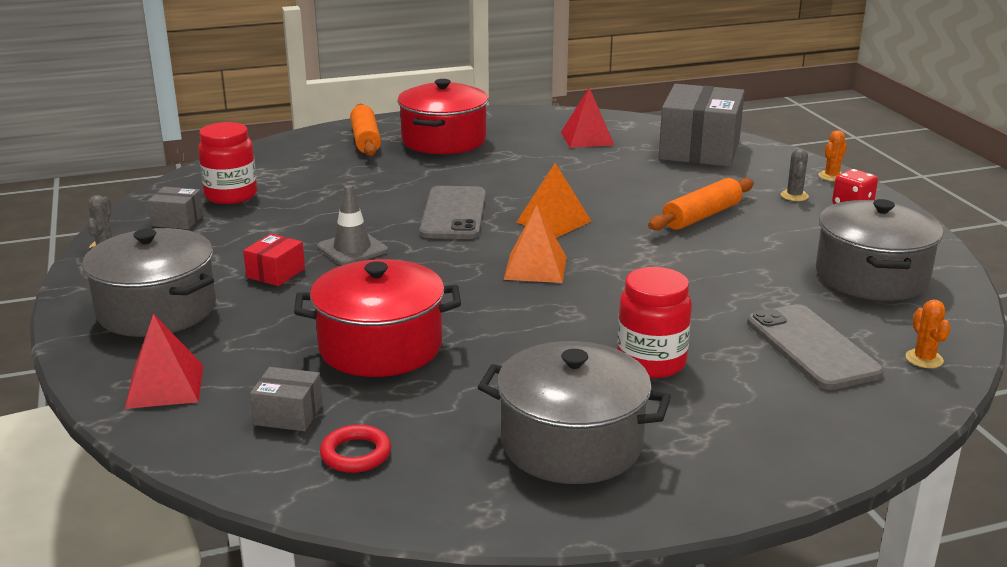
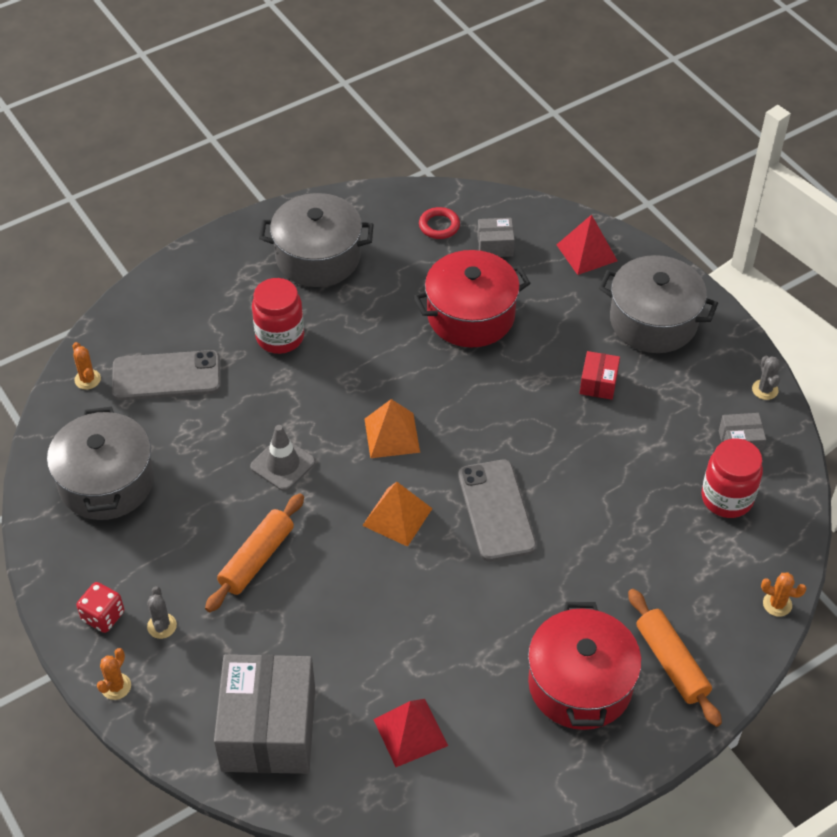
camera: 165 degrees right, 25 degrees up
grey traffic cone [317,185,388,265] -> grey traffic cone moved to [250,425,315,491]
grey phone [747,304,884,390] -> grey phone turned 60 degrees counterclockwise [112,350,221,400]
none -> orange cactus [761,572,806,617]

